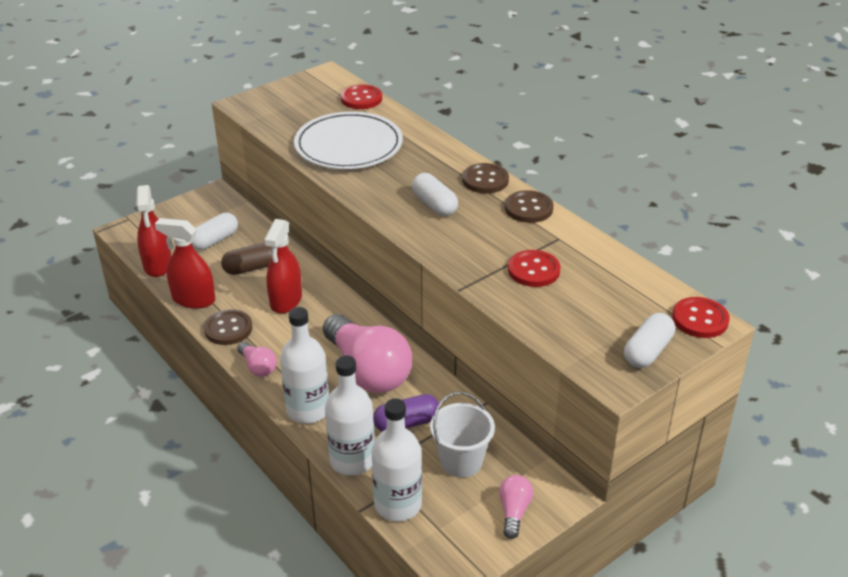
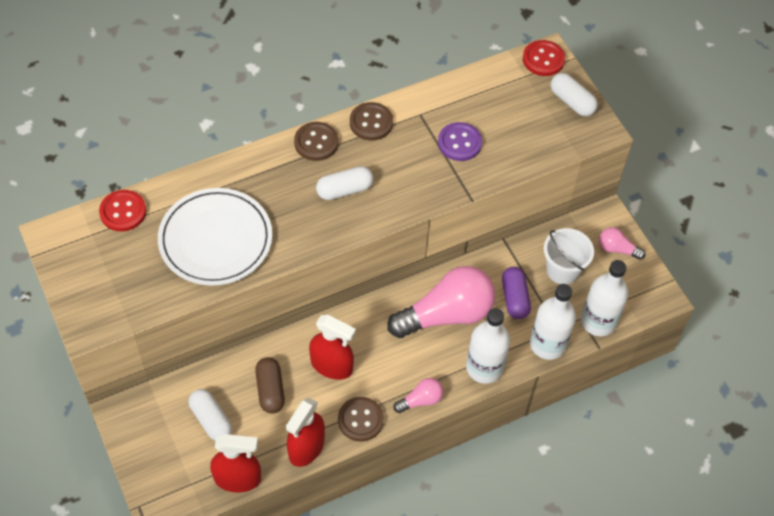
camera: 80 degrees left, 20 degrees up
red button [508,250,560,287] -> purple button [438,122,482,161]

